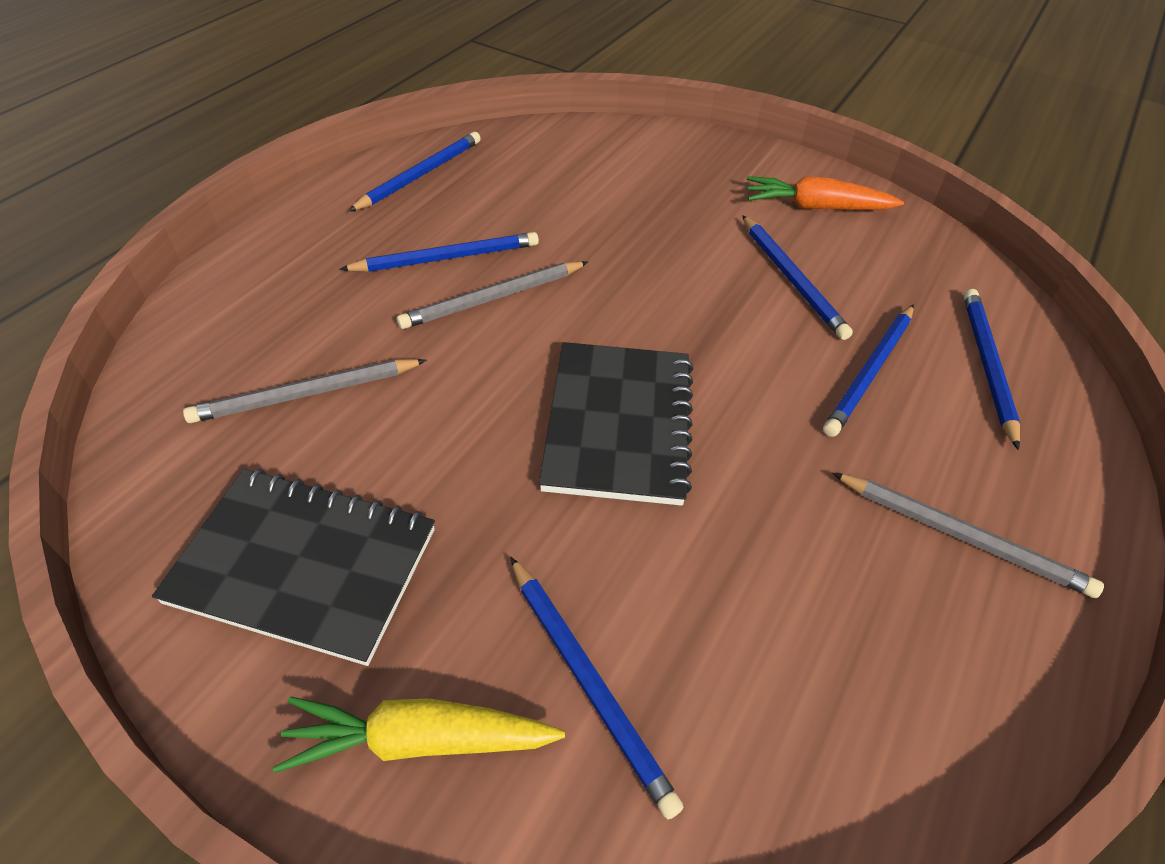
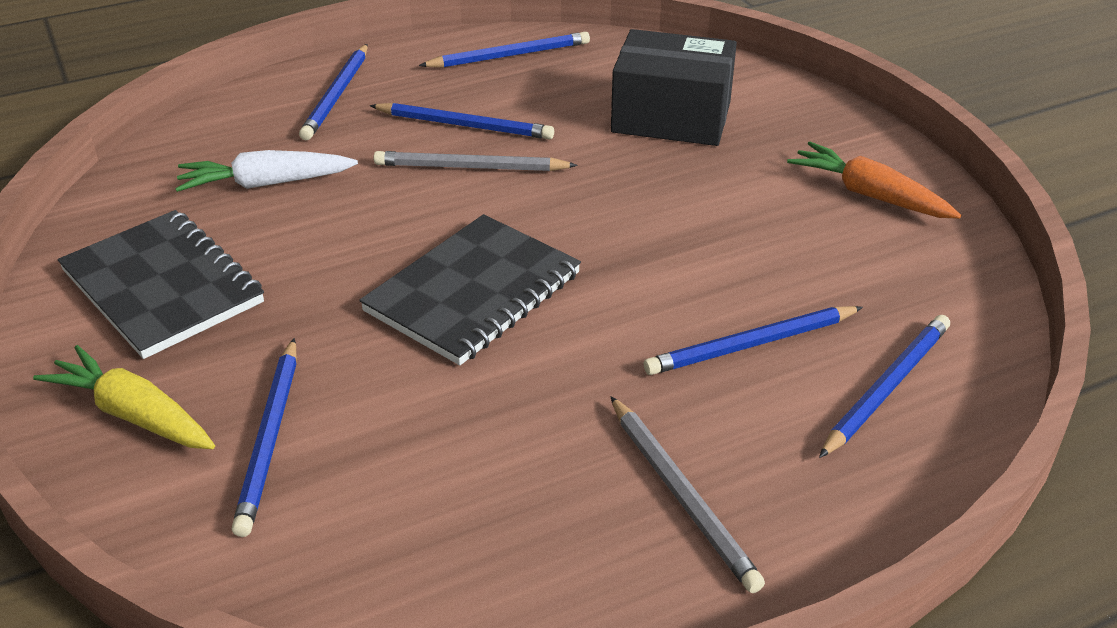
camera: 35 degrees right, 10 degrees down
grey pencil [183,359,427,423] -> white carrot [175,150,358,192]
blue pencil [742,215,853,340] -> blue pencil moved to [299,44,368,140]
none -> black box [611,29,737,146]

